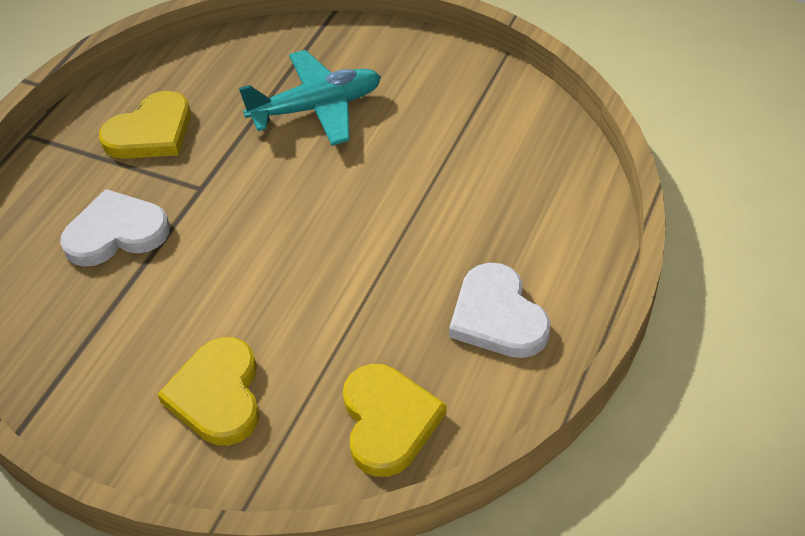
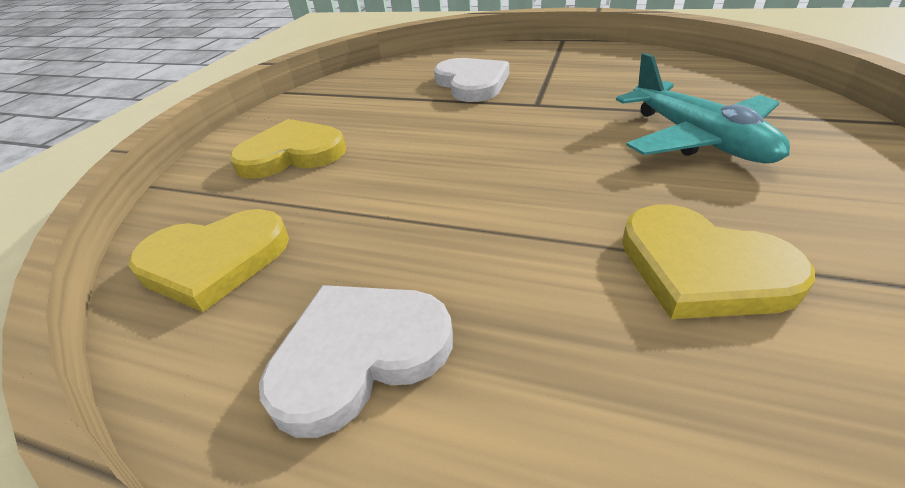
camera: 85 degrees right, 10 degrees down
yellow heart [99,91,191,159] -> yellow heart moved to [622,204,815,319]

